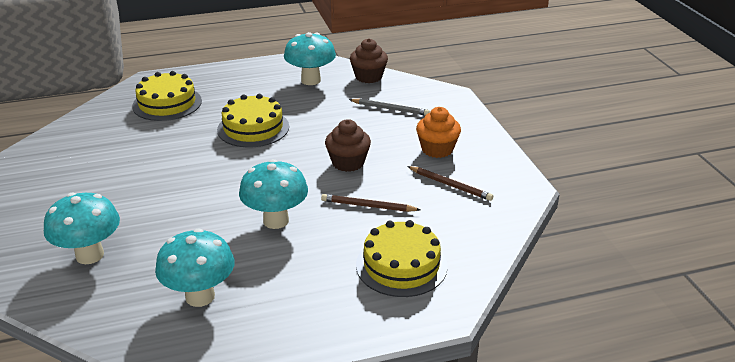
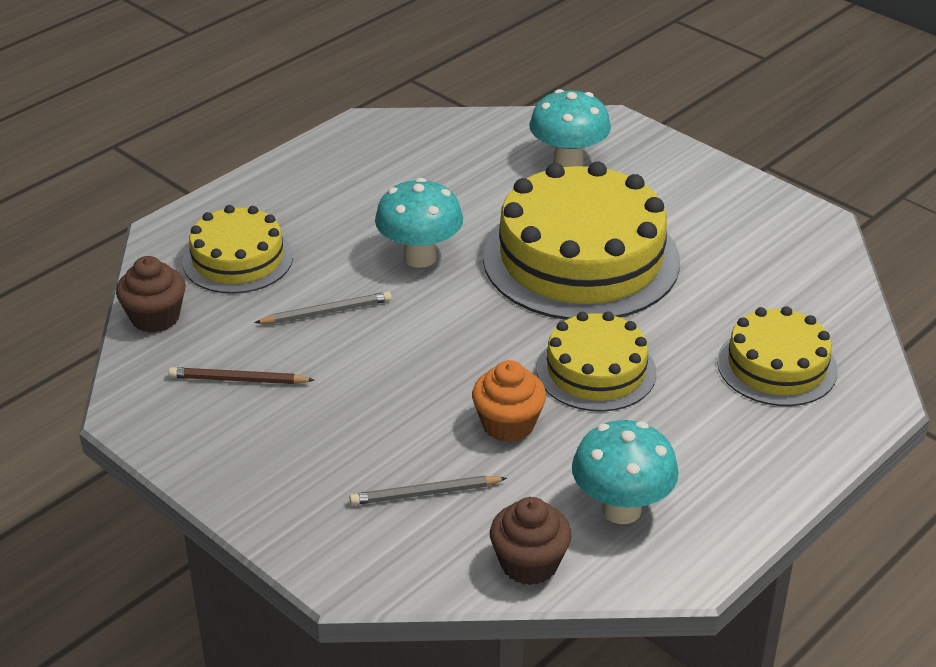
camera: 150 degrees right, 5 degrees up
turquoise mushroom [155,228,235,307] -> none
brown pencil [321,194,420,212] -> grey pencil [254,291,392,324]
brown cupcake [325,119,371,172] -> brown cupcake moved to [116,256,185,333]
orange cupcake [416,107,461,158] -> orange cupcake moved to [472,360,546,442]
none -> yellow cake [483,161,680,320]

